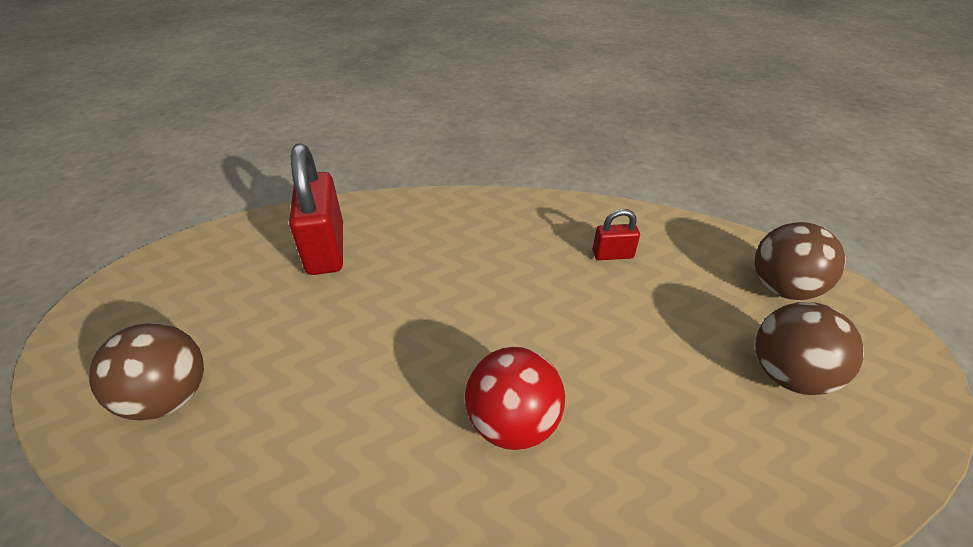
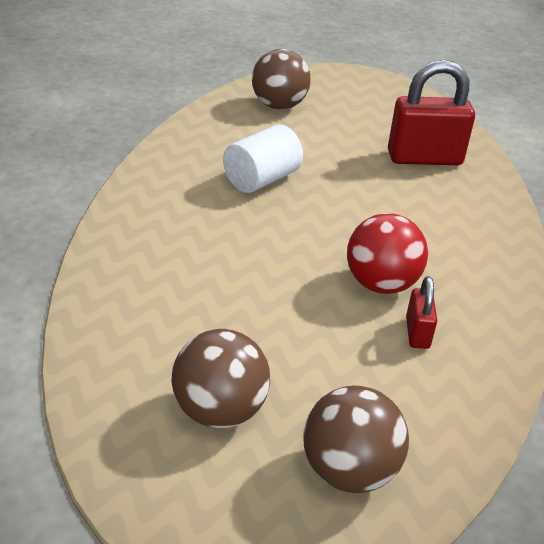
camera: 95 degrees right, 5 degrees down
red ball [465,347,565,450] -> red ball moved to [347,213,428,294]
none -> white cylinder [223,124,303,193]

